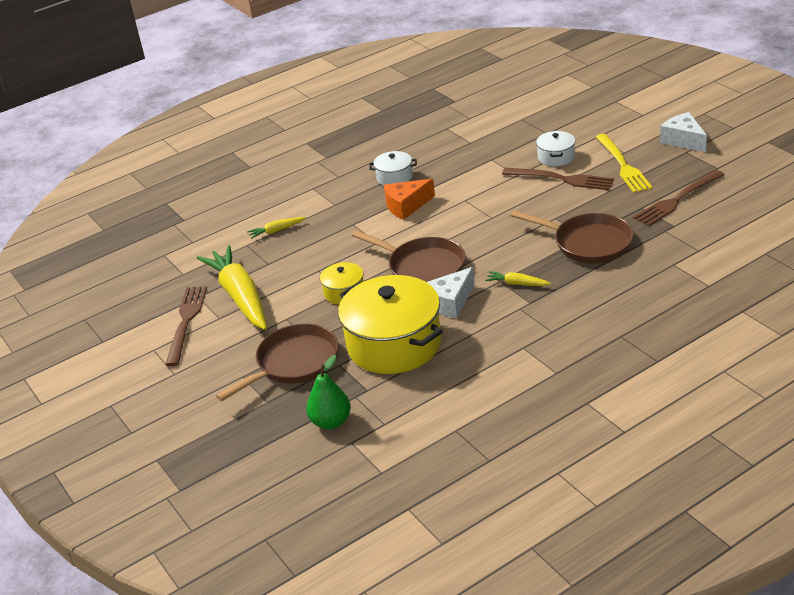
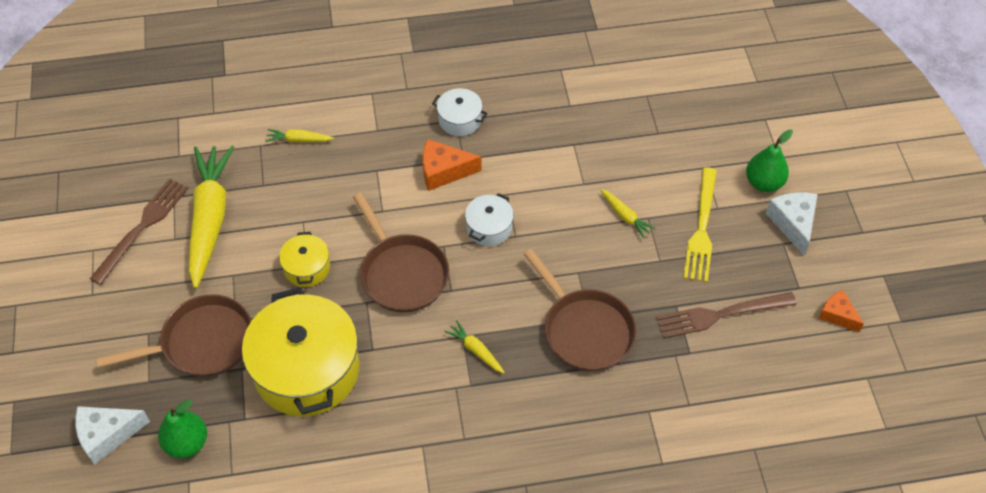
camera: 20 degrees right, 20 degrees up
white cheese [427,267,475,318] -> white cheese moved to [76,406,150,465]
brown fork [502,168,614,190] -> yellow carrot [600,189,656,238]
white pot [536,131,575,166] -> white pot moved to [465,193,514,246]
none -> green pear [746,129,793,192]
none -> orange cheese [819,290,864,332]

